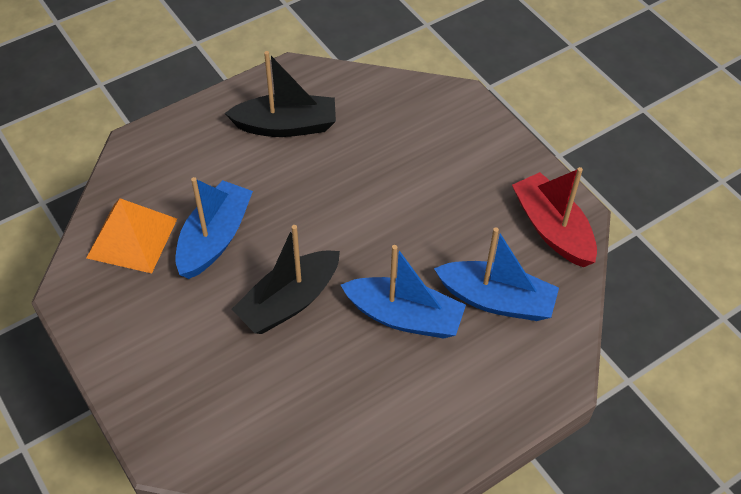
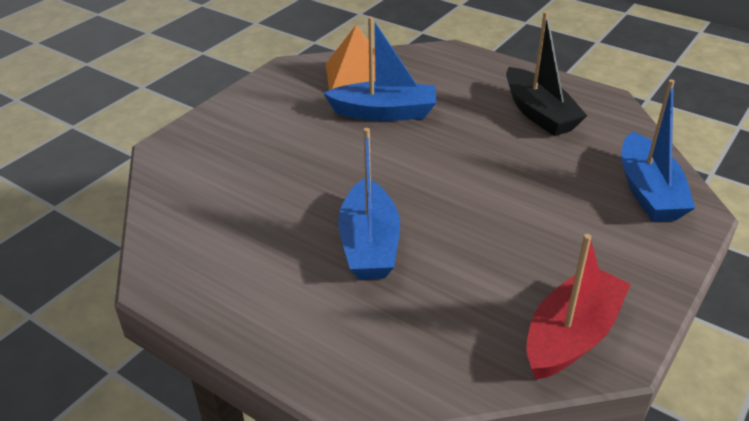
camera: 70 degrees right, 15 degrees down
black boat [232,225,340,334] -> none
blue boat [434,227,559,321] -> blue boat moved to [621,79,695,222]

